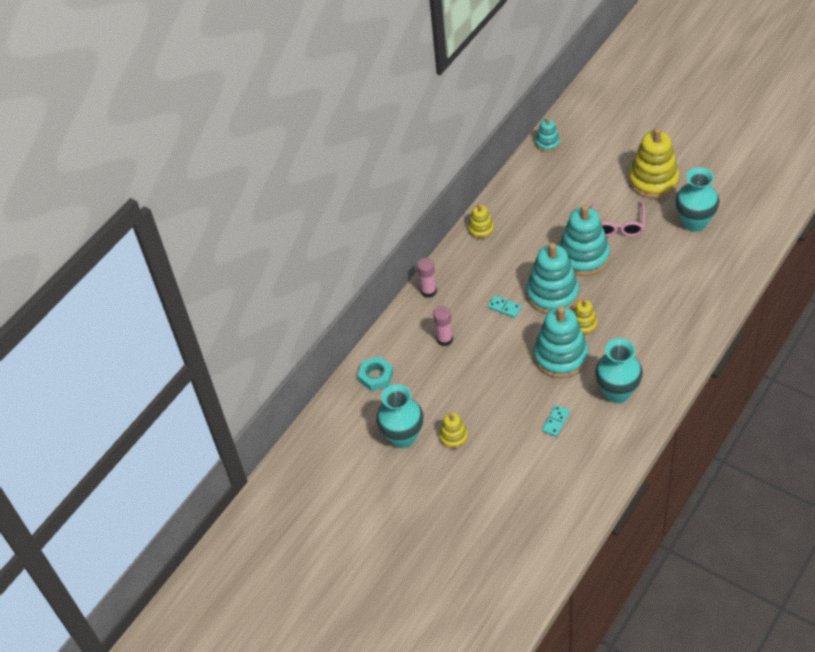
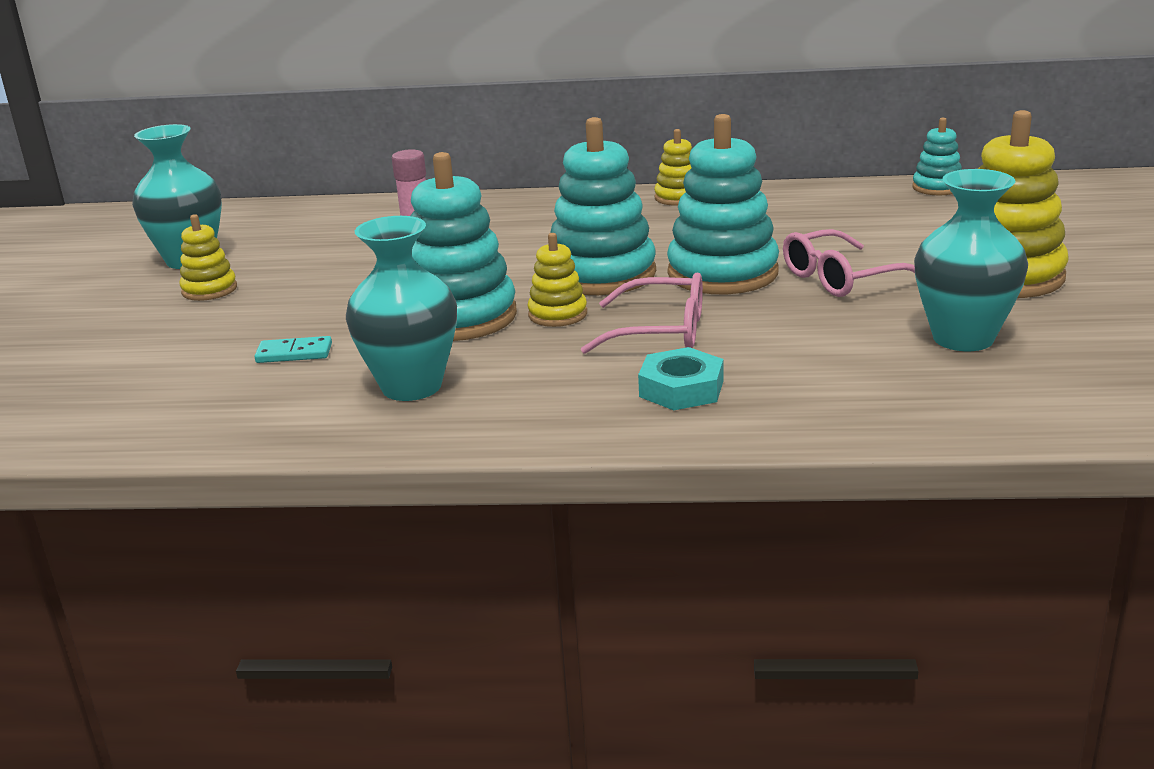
camera: 55 degrees right, 25 degrees down
turquoise nut [358,356,393,391] -> turquoise nut moved to [638,347,724,410]
pink glue stick [417,258,437,298] -> none
turquoise domino [488,295,522,318] -> none
none -> pink glasses [581,273,703,354]

